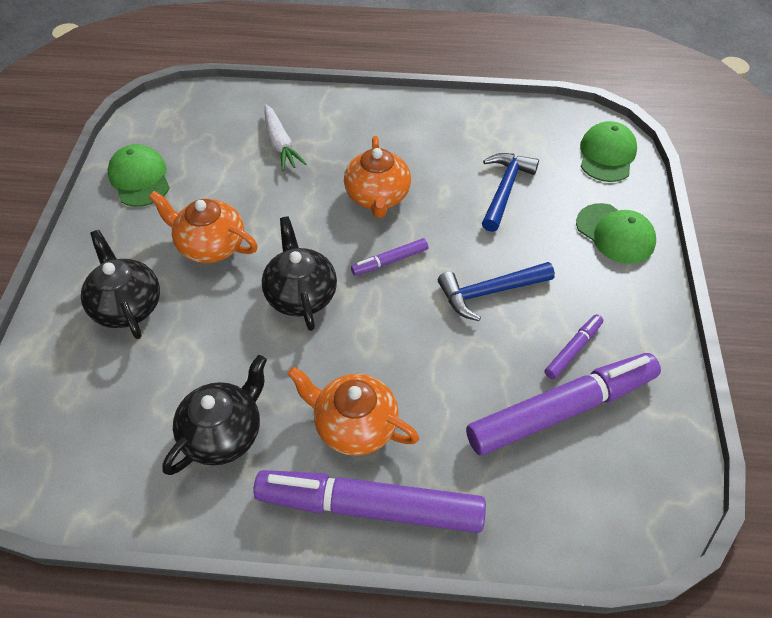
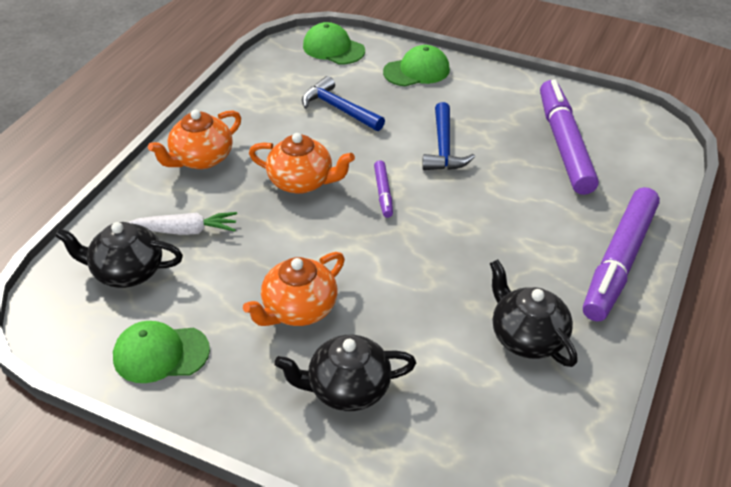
camera: 70 degrees left, 10 degrees down
black teapot [262,216,337,331] -> black teapot moved to [55,222,183,288]
orange teapot [287,367,419,456] -> orange teapot moved to [148,110,241,169]
purple marker [545,314,603,379] -> none

